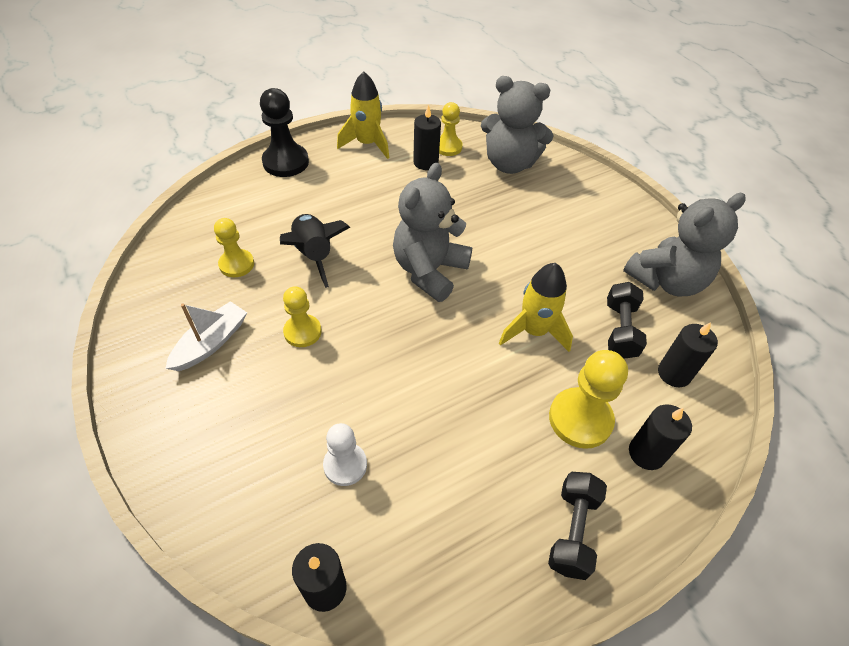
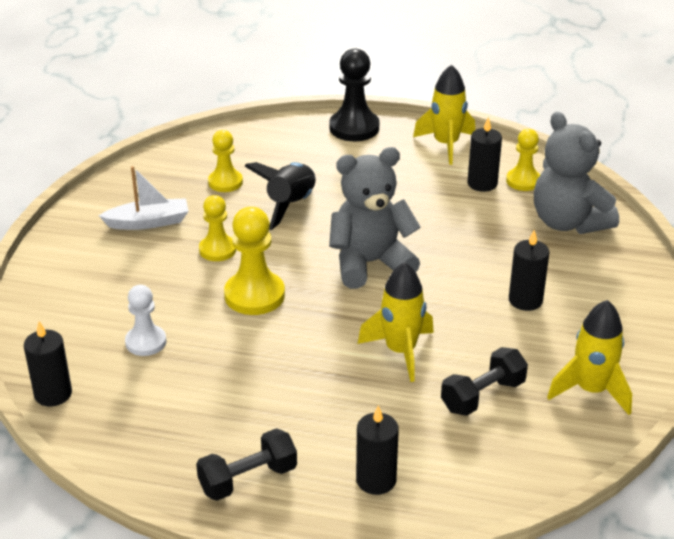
camera: 45 degrees right, 15 degrees down
yellow pawn [549,350,628,449] -> yellow pawn moved to [224,207,285,315]
grey teddy bear [623,193,746,297] -> yellow rocket [547,300,632,415]
black candle [658,322,718,387] -> black candle moved to [509,230,550,311]

